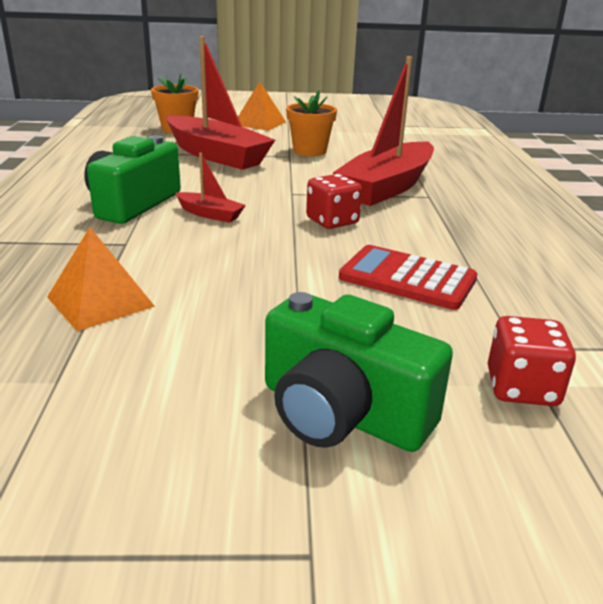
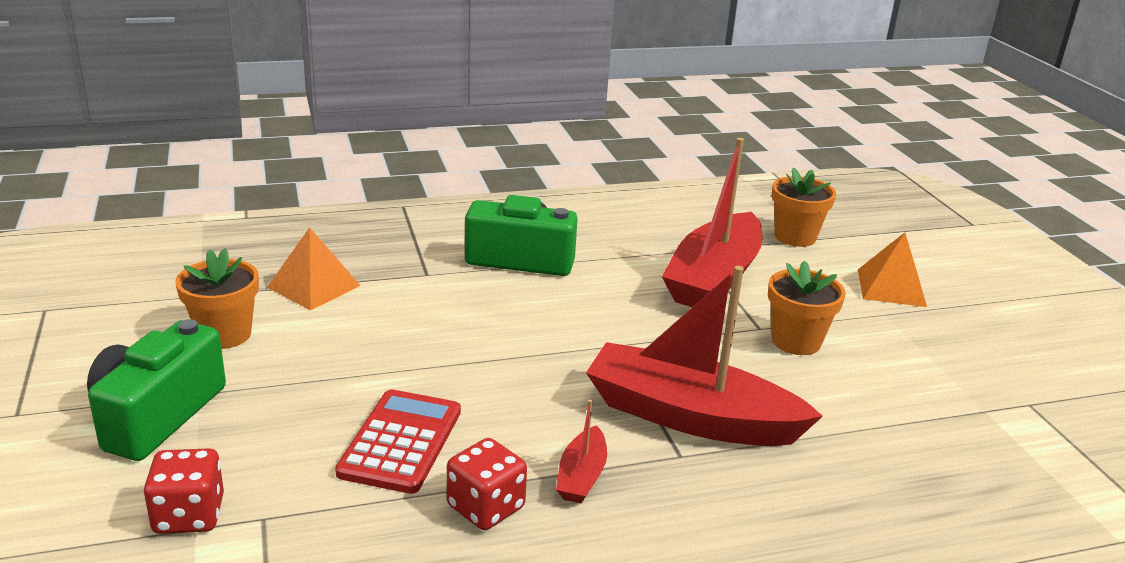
camera: 75 degrees right, 0 degrees up
red boat [176,153,246,223] -> red boat moved to [556,400,607,503]
red dice [306,174,362,229] -> red dice moved to [447,438,527,530]
none -> orange flower pot [175,248,259,349]

